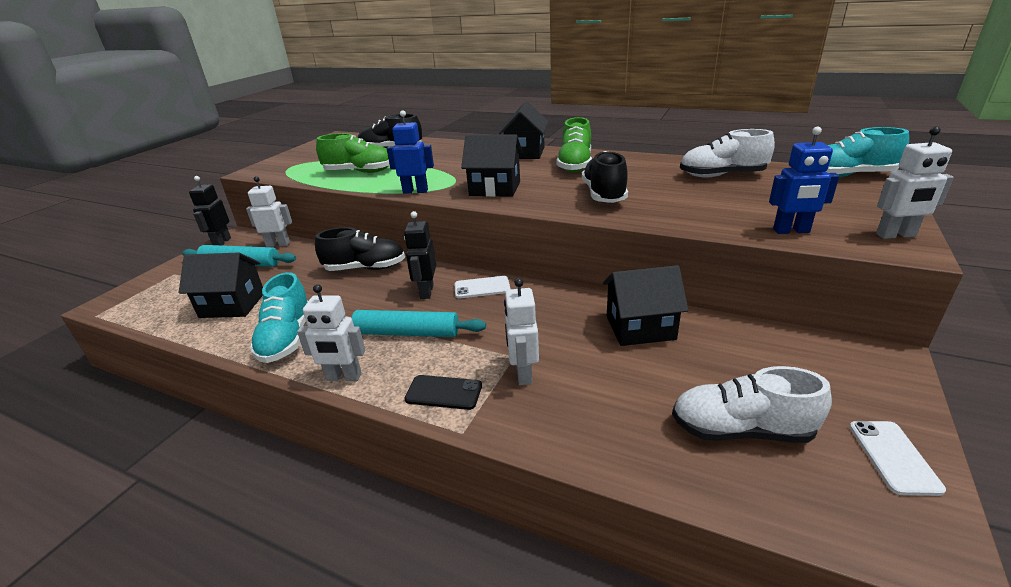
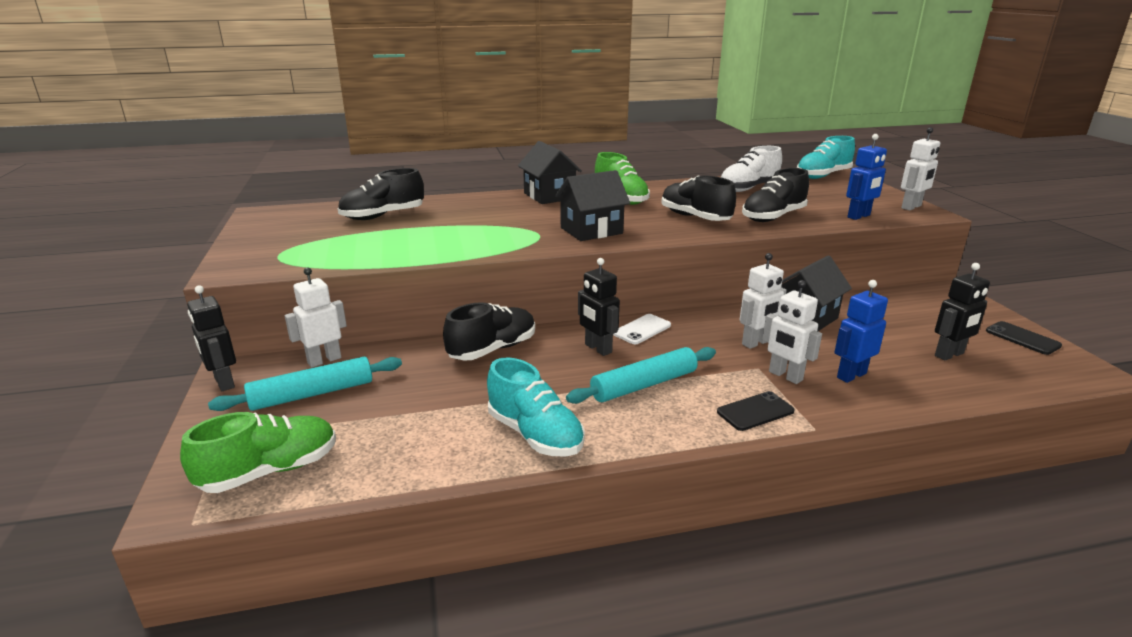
camera: 40 degrees left, 5 degrees down
black house [178,252,263,318] -> none
white robot [297,284,365,381] -> white robot moved to [740,253,787,349]
green shoe [316,133,390,173] -> green shoe moved to [180,412,336,493]
blue robot [387,110,434,194] -> blue robot moved to [834,280,888,383]
white shoe [672,366,832,443] -> black robot [935,263,990,361]
white phone [850,421,946,496] -> black phone [986,321,1062,355]
none -> black shoe [742,168,809,222]

